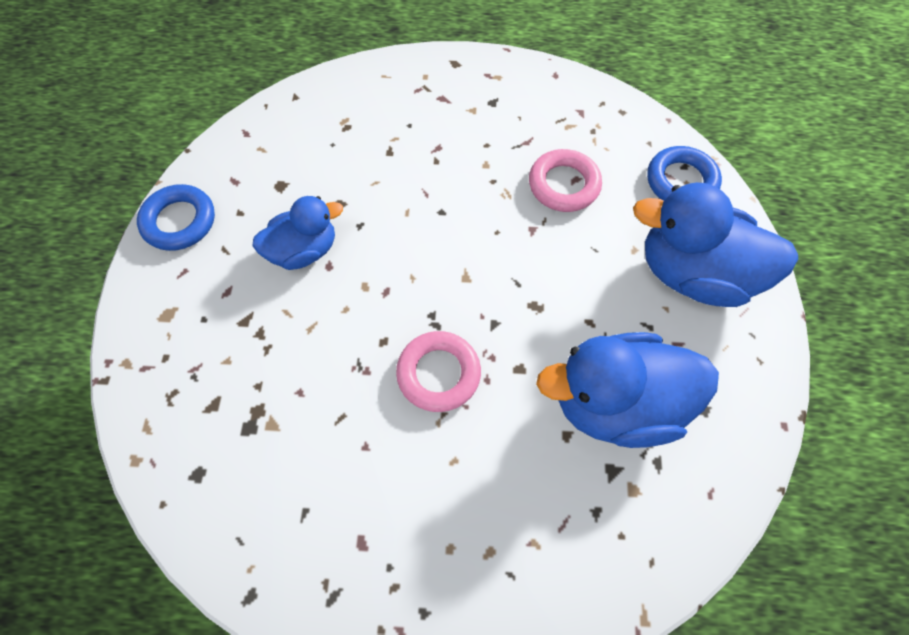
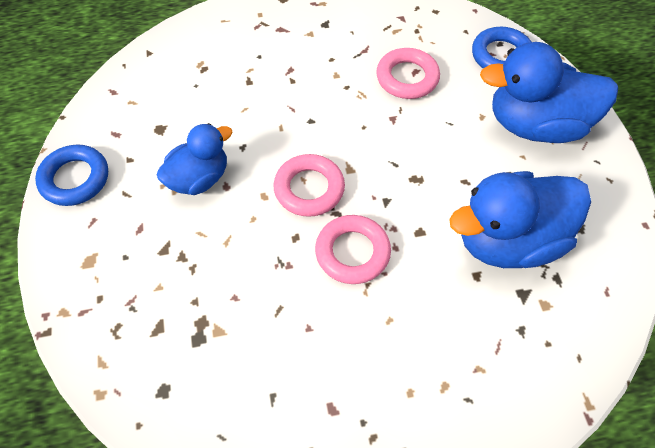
camera: 15 degrees left, 5 degrees down
none -> pink ring [273,154,345,217]

